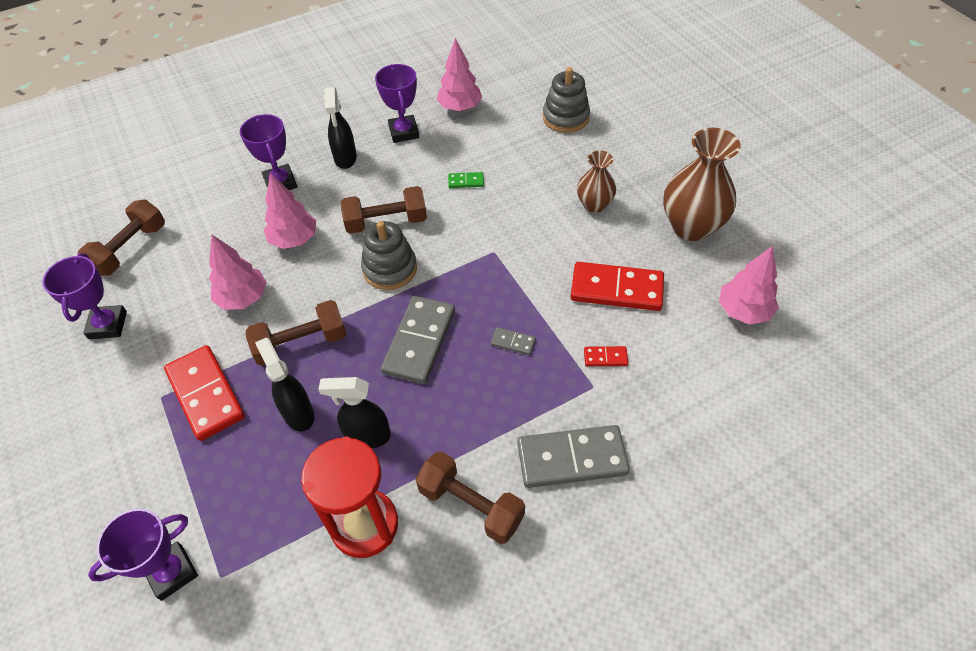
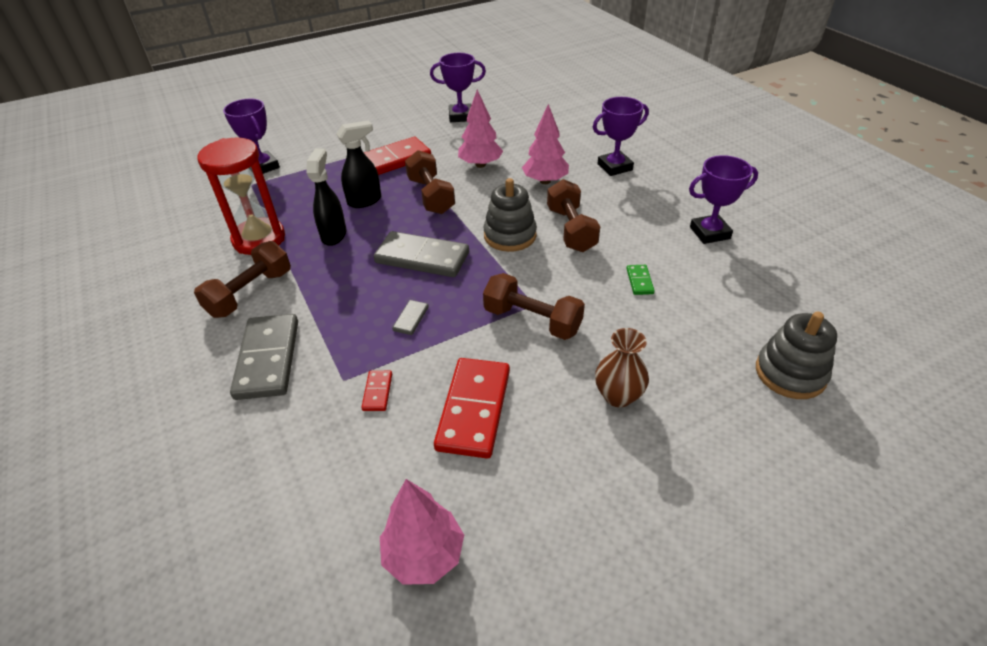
camera: 90 degrees right, 10 degrees down
brown dumbbell [78,199,165,276] -> brown dumbbell moved to [483,273,585,340]
black spray bottle [324,87,357,169] -> none
pink tree [436,38,482,111] -> none
brown vase [663,128,741,241] -> none

